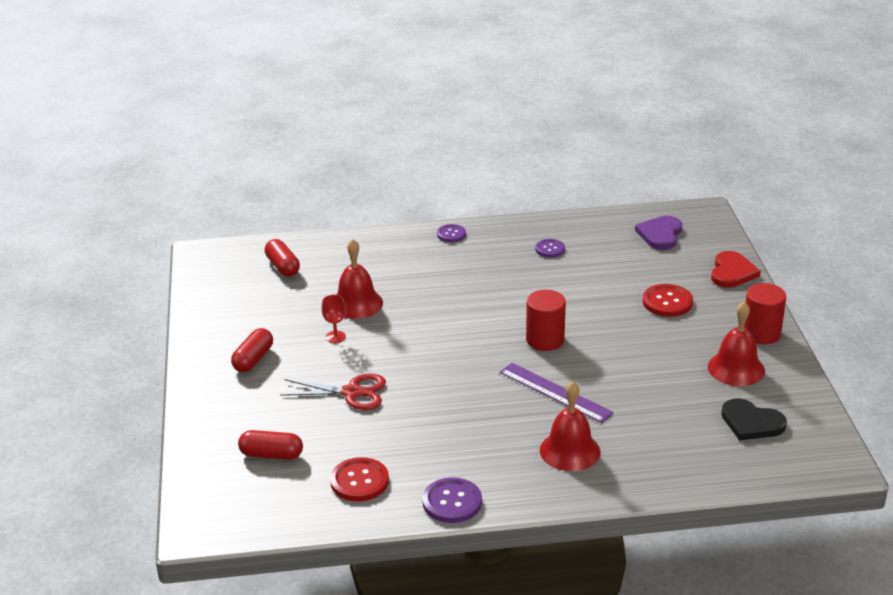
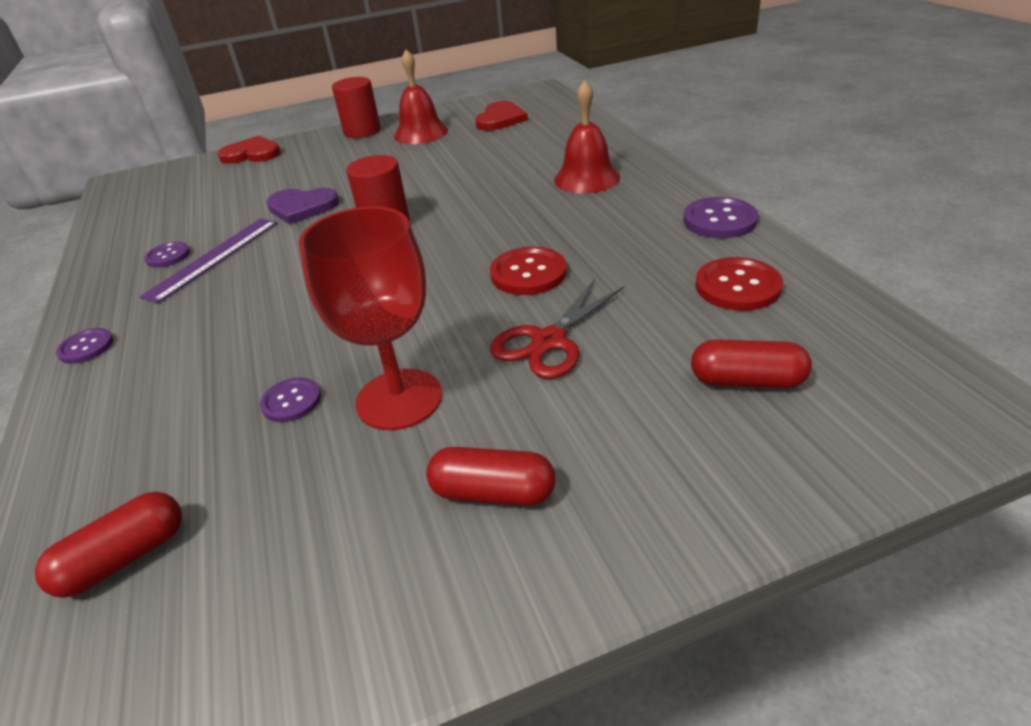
camera: 100 degrees left, 5 degrees up
red capsule [238,430,303,460] -> red capsule turned 75 degrees counterclockwise [691,339,812,388]
red scissors [280,374,386,410] -> red scissors turned 135 degrees counterclockwise [490,279,625,379]
red goblet [322,295,346,343] -> red goblet [299,206,442,430], size x2.31
red bell [336,239,383,319] -> purple button [260,377,321,422]
purple ruler [500,363,614,423] -> purple ruler moved to [140,218,278,303]
purple heart [635,216,682,250] -> purple heart moved to [266,188,339,224]
red button [642,284,693,317] -> red button moved to [490,247,567,295]
black heart [721,398,787,441] -> red heart [475,101,528,131]

